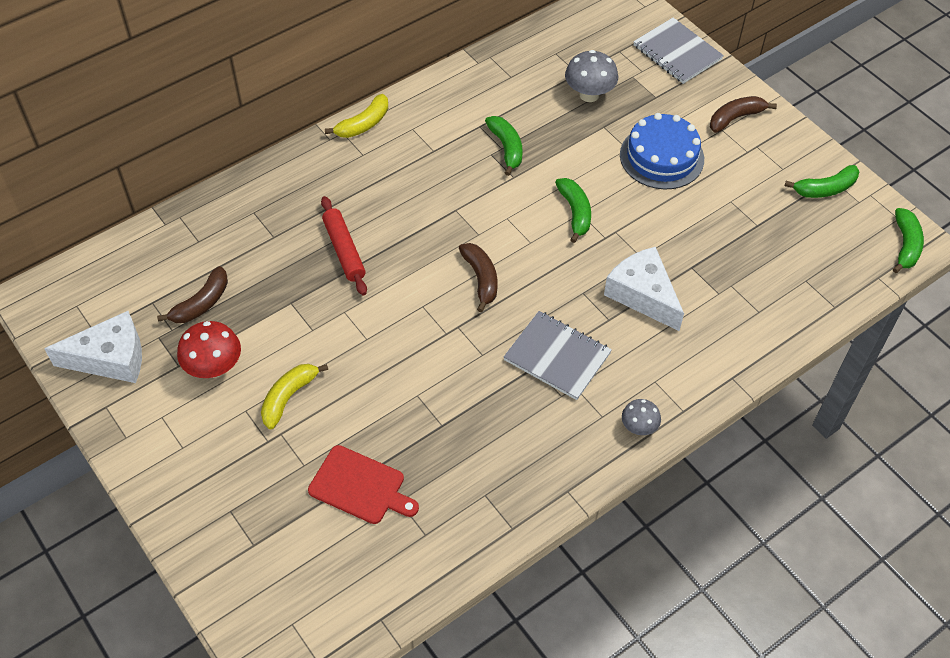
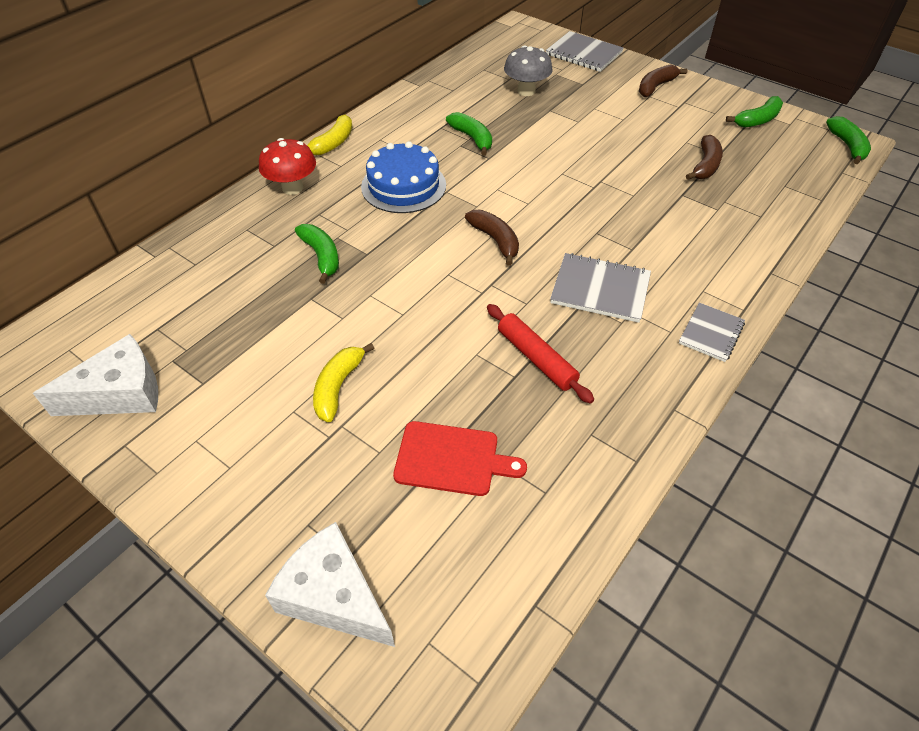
camera: 15 degrees left, 5 degrees down
brown banana [157,266,228,323] -> brown banana moved to [686,135,723,180]
red mushroom [177,321,241,378] -> red mushroom moved to [259,138,316,195]
red rolling pin [321,196,367,295] -> red rolling pin moved to [487,304,594,404]
green banana [555,178,591,243] -> green banana moved to [295,224,339,284]
white cheese [604,247,684,331] -> white cheese moved to [265,522,395,647]
blue cake [620,113,704,189] -> blue cake moved to [361,141,446,213]
grey mushroom [622,399,661,435] -> grey notebook [679,303,745,362]

